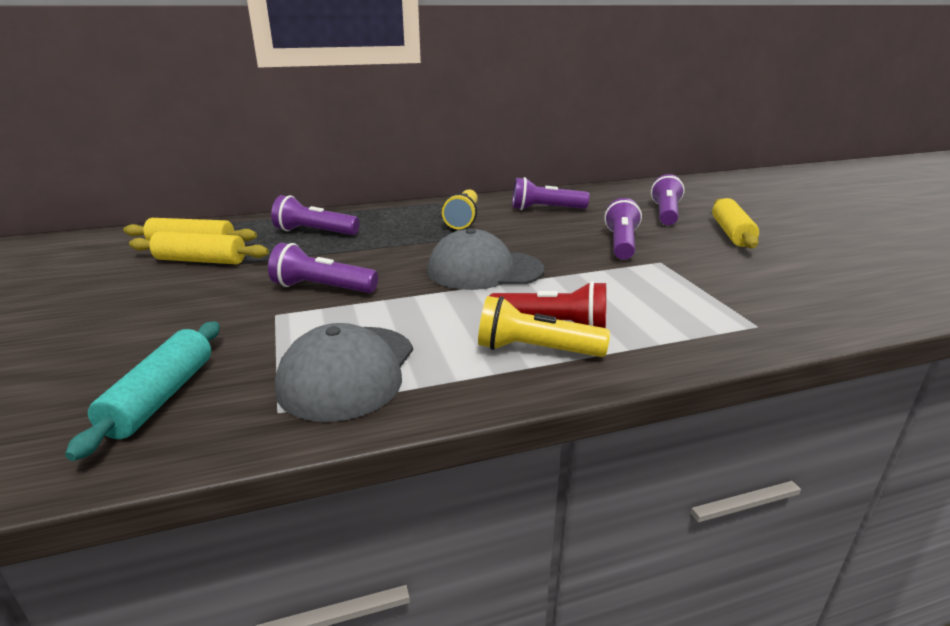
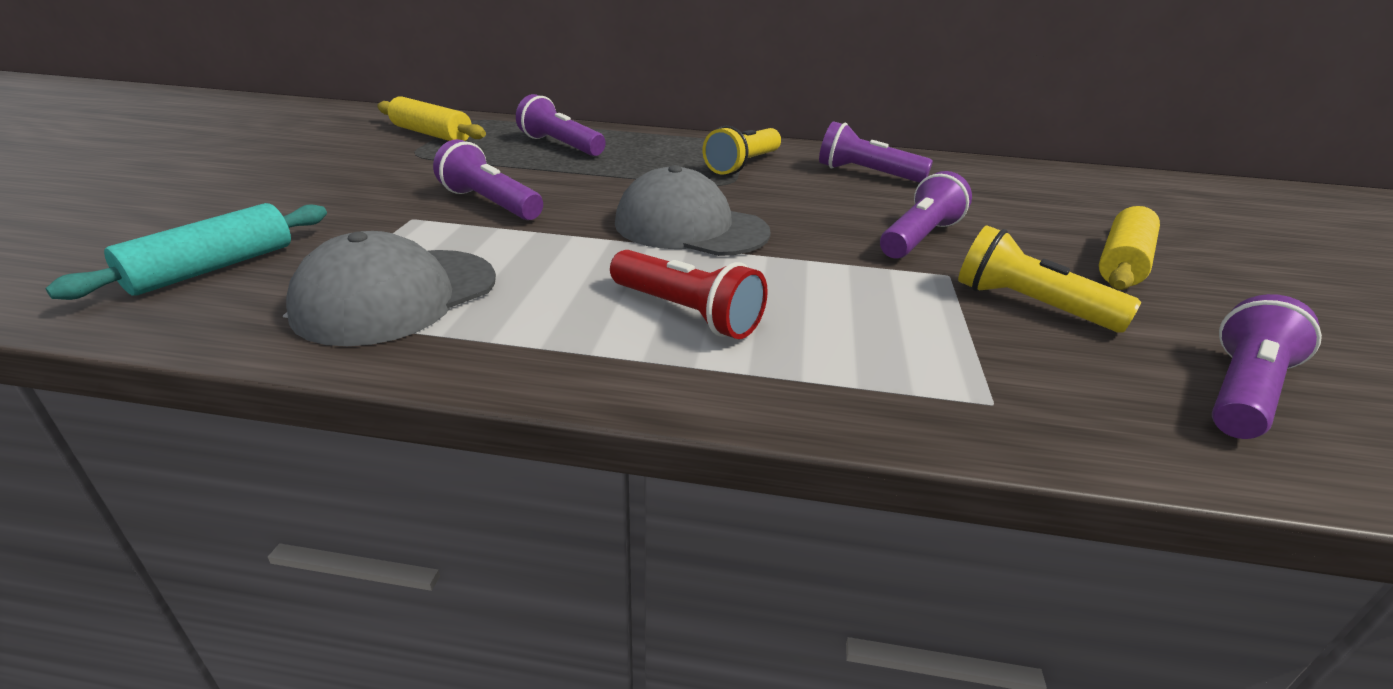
camera: 25 degrees right, 5 degrees up
yellow rolling pin [129,231,269,264] -> none
yellow flashlight [478,296,610,357] -> yellow flashlight moved to [958,225,1141,333]
purple flashlight [651,174,685,225] -> purple flashlight moved to [1212,294,1322,439]

